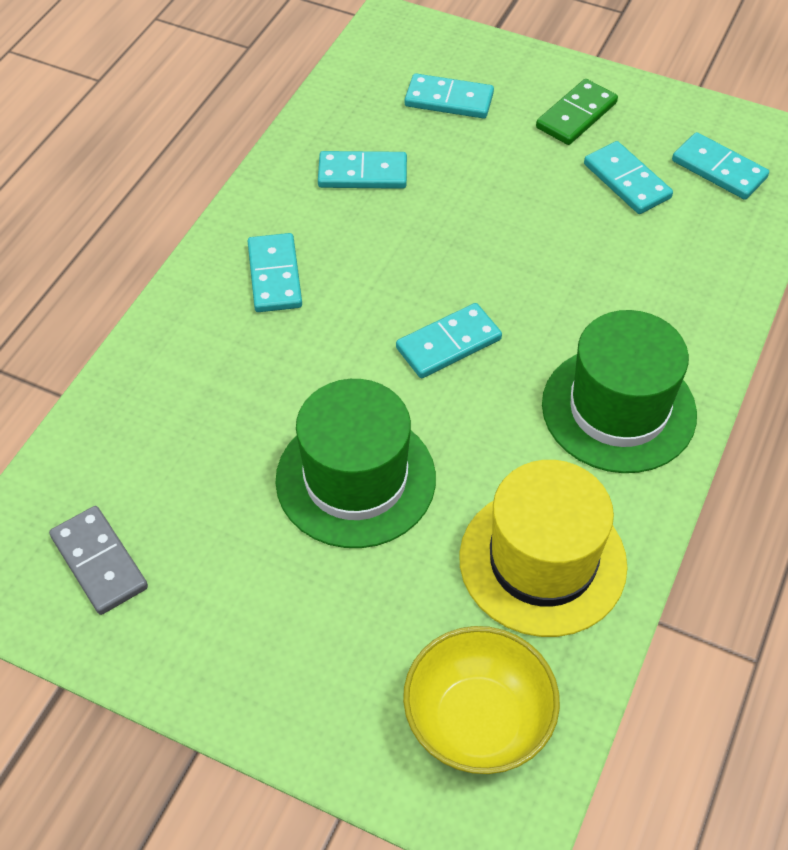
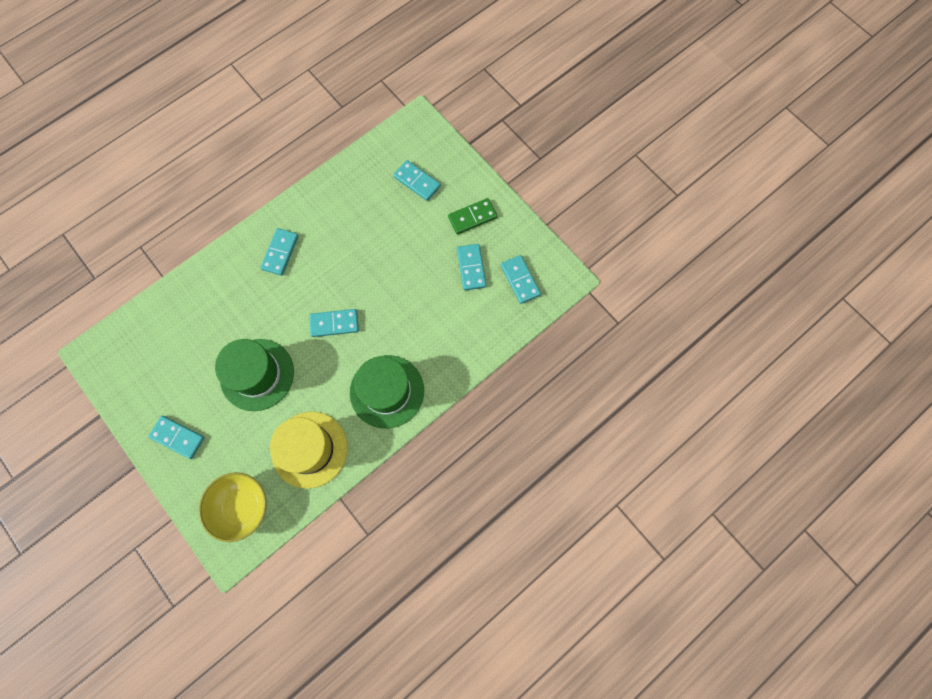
camera: 25 degrees right, 20 degrees up
grey domino [49,506,148,615] -> none
turquoise domino [318,151,407,189] -> turquoise domino moved to [148,416,205,459]

